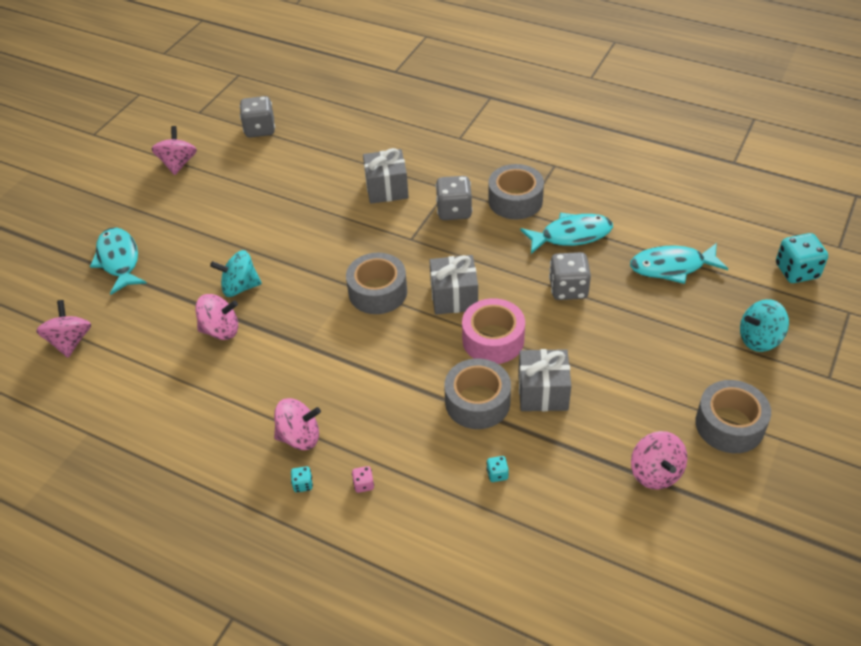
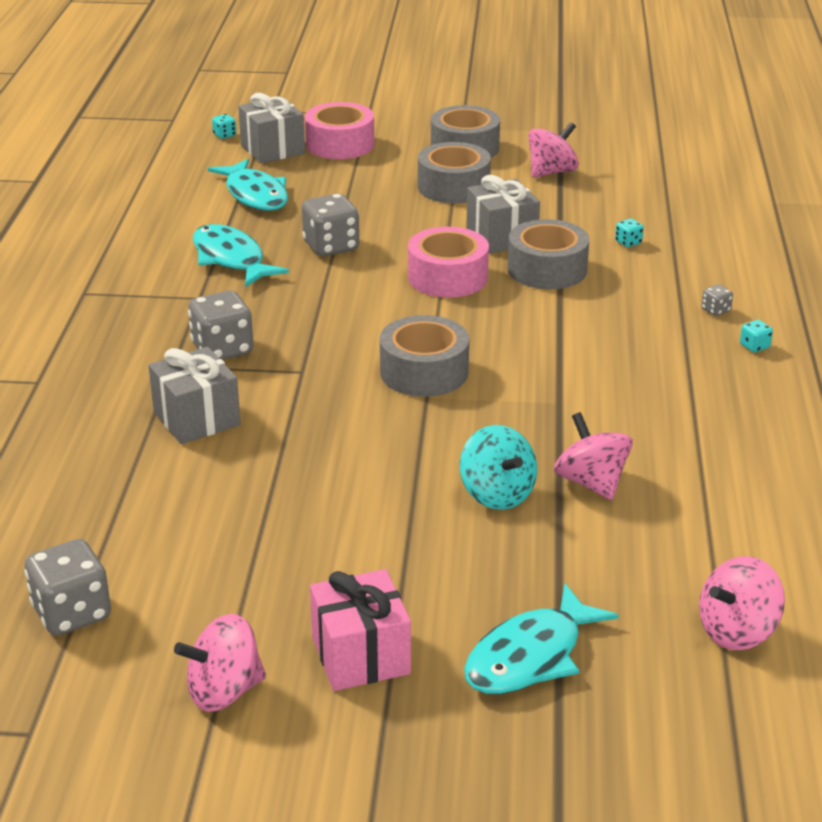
camera: 115 degrees left, 15 degrees down
pink spinning top [274,398,321,450] -> none
pink dice [352,466,374,493] -> grey dice [702,285,733,316]
grey gift [429,255,478,315] -> grey gift moved to [238,93,305,163]
grey tape [488,164,544,219] -> grey tape moved to [418,142,491,203]
turquoise spinning top [740,299,789,352] -> pink tape [305,102,374,159]
turquoise dice [776,233,828,283] -> turquoise dice [212,114,236,139], size x0.46
none -> pink gift [310,569,411,691]

